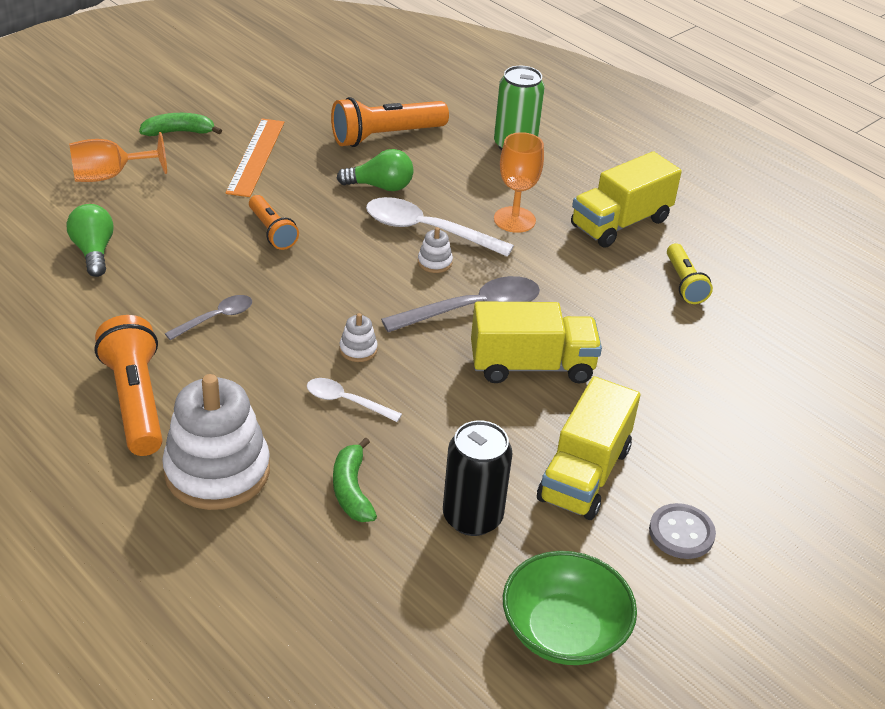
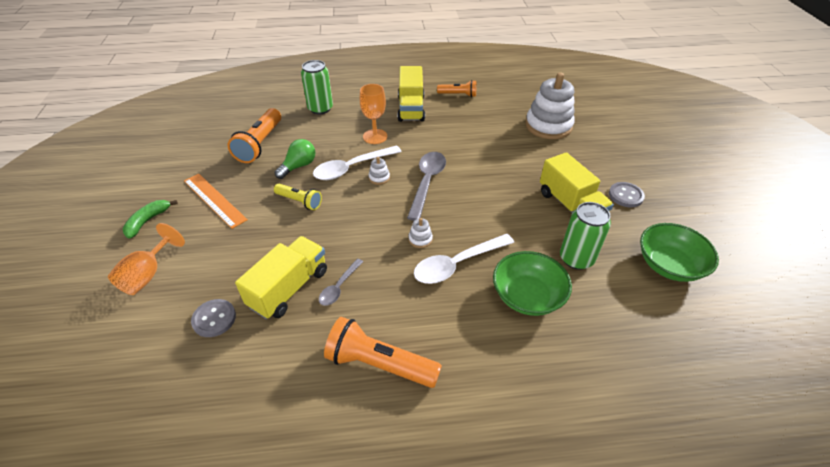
camera: 50 degrees left, 5 degrees up
green light bulb [67,204,114,277] -> grey button [191,299,236,337]
white stacking toy [162,374,270,510] -> white stacking toy moved to [525,72,575,139]
grey spoon [165,295,252,340] -> grey spoon turned 150 degrees counterclockwise [319,259,363,306]
orange flashlight [249,195,299,250] -> orange flashlight moved to [437,80,476,97]
white spoon [307,378,402,422] -> white spoon [414,234,514,284], size x1.78
green banana [333,437,377,522] -> green bowl [493,251,572,316]
black can [443,420,512,536] -> green can [560,202,611,270]
yellow truck [471,301,602,384] -> yellow truck moved to [235,236,327,319]
yellow flashlight [667,243,713,304] -> yellow flashlight moved to [274,184,322,210]

